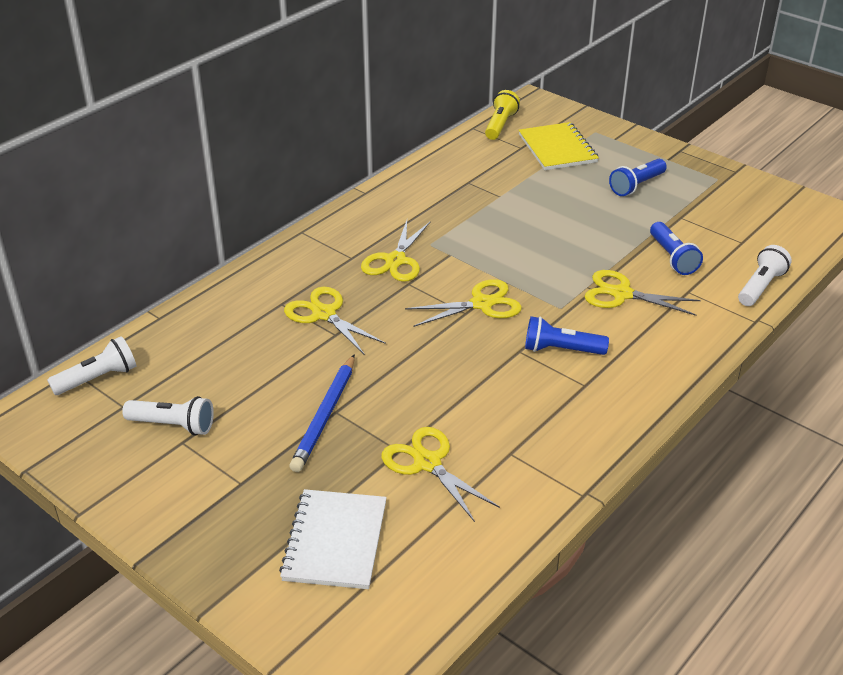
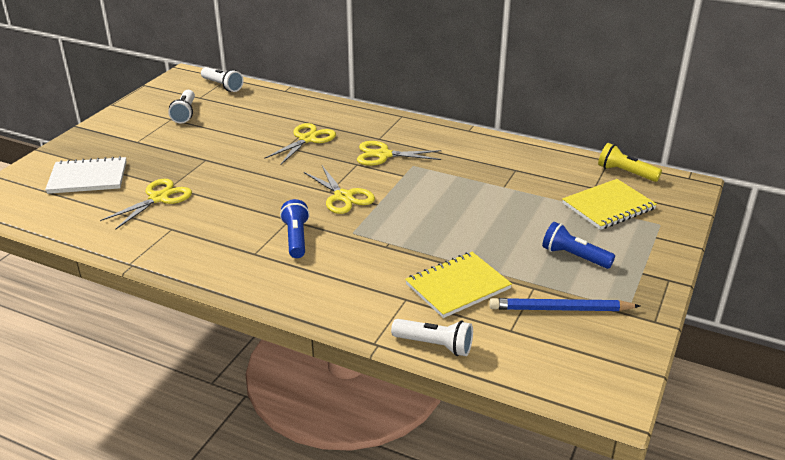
camera: 75 degrees right, 5 degrees down
blue pencil [289,354,355,472] -> blue pencil moved to [489,298,640,311]
yellow flashlight [485,90,520,140] -> yellow flashlight turned 150 degrees counterclockwise [598,143,662,182]
yellow scissors [584,270,701,316] -> none
blue flashlight [650,222,703,275] -> yellow notebook [405,252,512,318]

